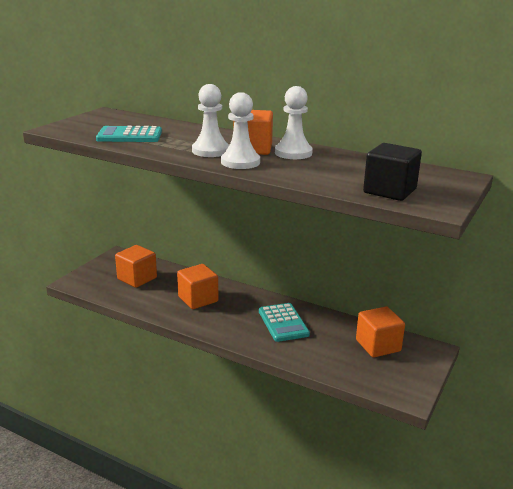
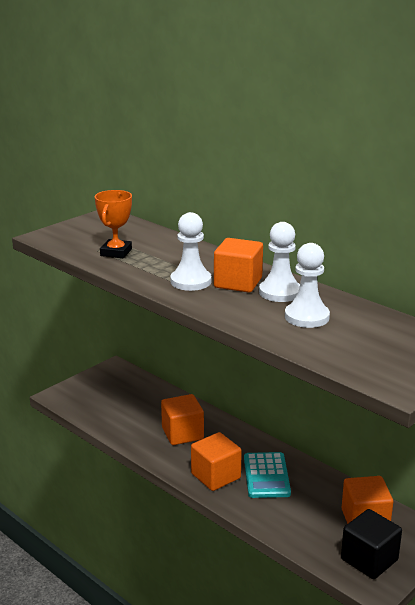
camera: 15 degrees right, 0 degrees up
turquoise calculator [96,126,162,142] -> orange trophy [95,190,132,258]
orange cube [115,245,157,288] -> orange cube moved to [191,432,242,491]
white pawn [221,92,260,169] -> white pawn moved to [285,243,330,328]
black cube [363,143,422,201] -> black cube moved to [341,509,402,579]

